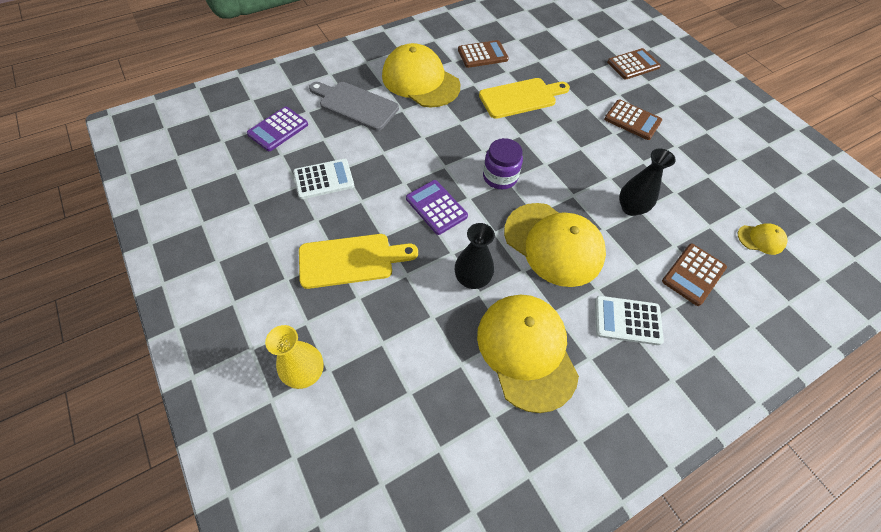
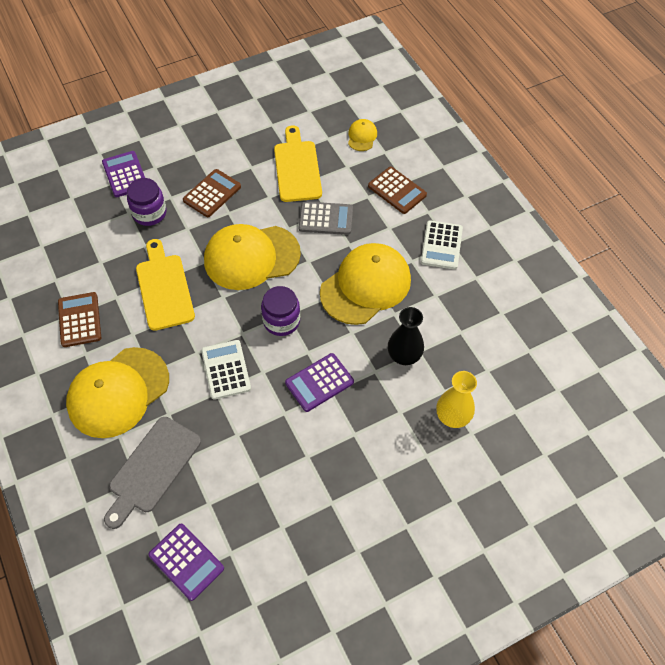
camera: 85 degrees left, 0 degrees up
yellow vase [265,325,324,389] -> yellow vase moved to [436,371,477,428]
white calculator [293,159,354,199] -> white calculator moved to [201,340,251,400]
yellow cutting board [299,234,418,289] -> yellow cutting board moved to [274,125,322,202]
yellow cap [477,295,579,413] -> yellow cap moved to [204,224,301,290]
brown calculator [607,48,661,79] -> purple calculator [102,151,145,197]
black vase [619,148,676,216] -> grey calculator [299,201,353,235]
none -> purple jar [127,178,166,226]

